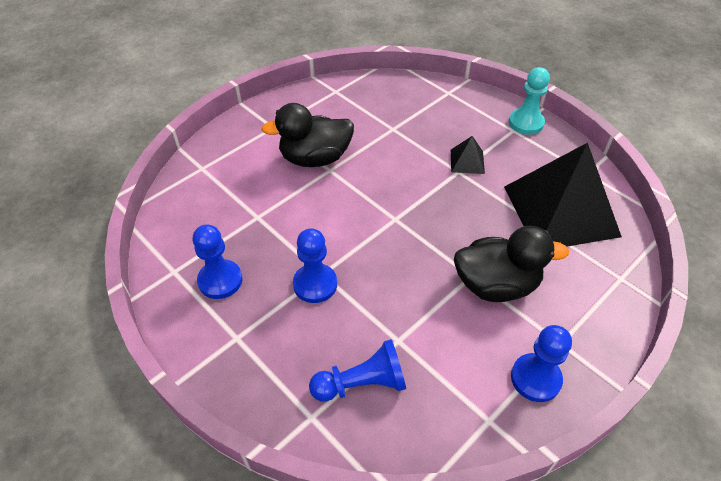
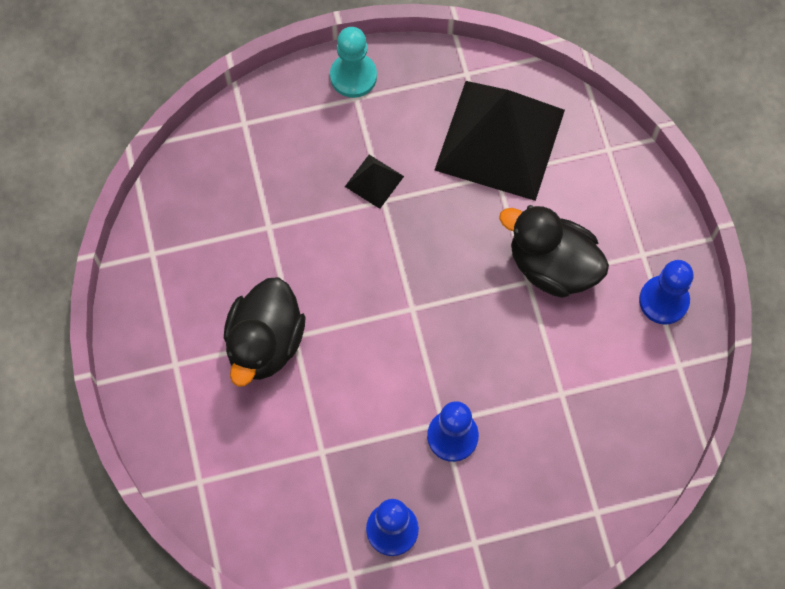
camera: 60 degrees left, 20 degrees up
blue pawn [309,339,406,402] -> none
black duck [454,226,569,302] -> black duck turned 90 degrees counterclockwise [499,205,609,298]

